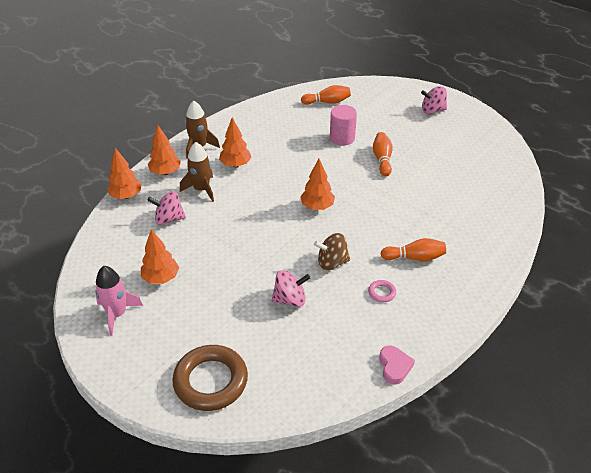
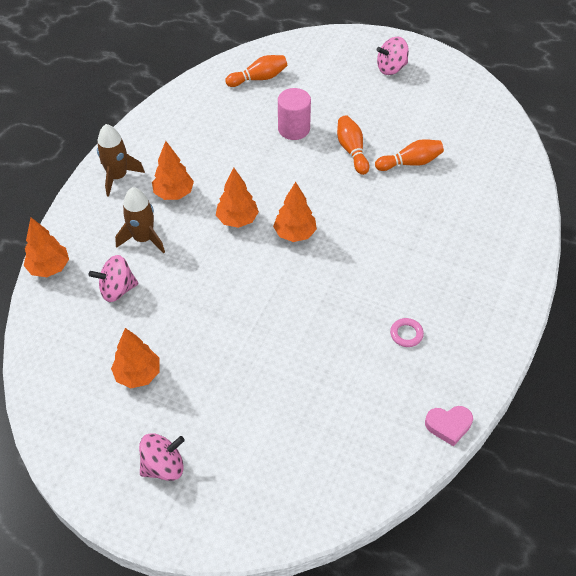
camera: 15 degrees left, 10 degrees up
pink rocket [95,266,143,336] -> none
orange tree [148,124,181,175] -> orange tree moved to [216,168,259,228]
brown ring [172,345,248,411] -> none
pink spinning top [272,270,310,307] -> pink spinning top moved to [139,433,185,481]
brown spinning top [314,233,350,270] -> none
pink heart [379,345,415,385] -> pink heart turned 105 degrees clockwise [425,406,473,446]
orange bowling pin [381,238,446,261] -> orange bowling pin moved to [375,139,444,171]

